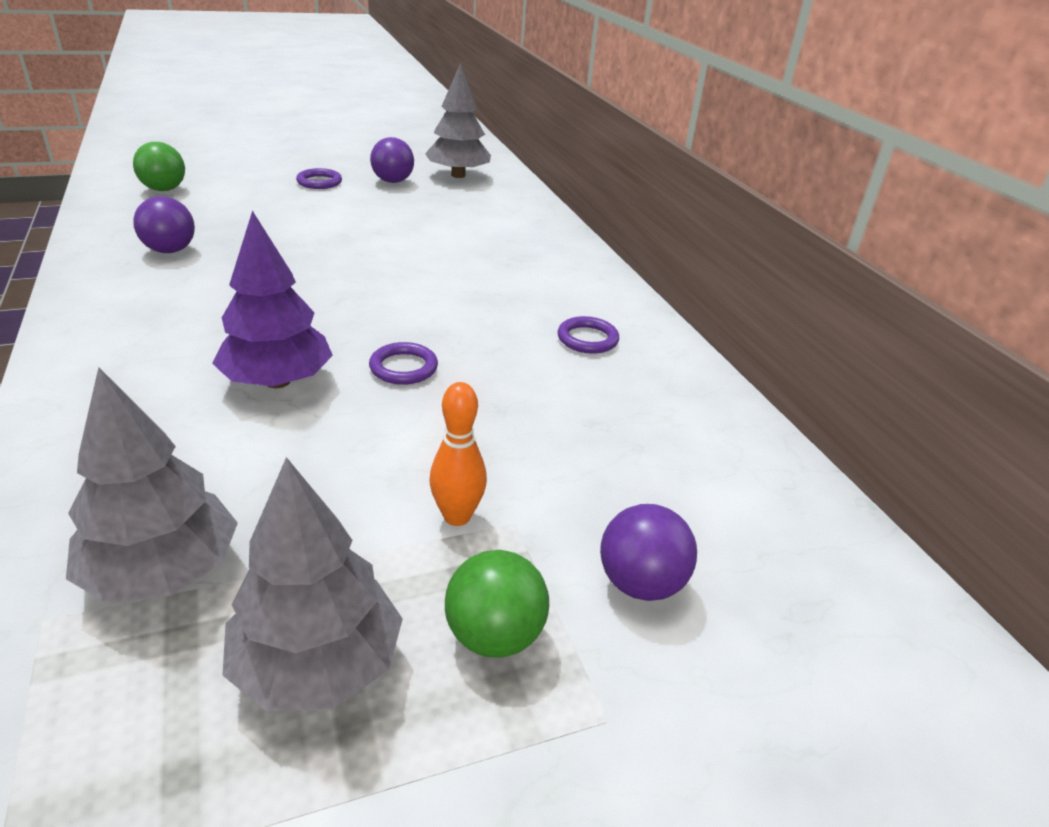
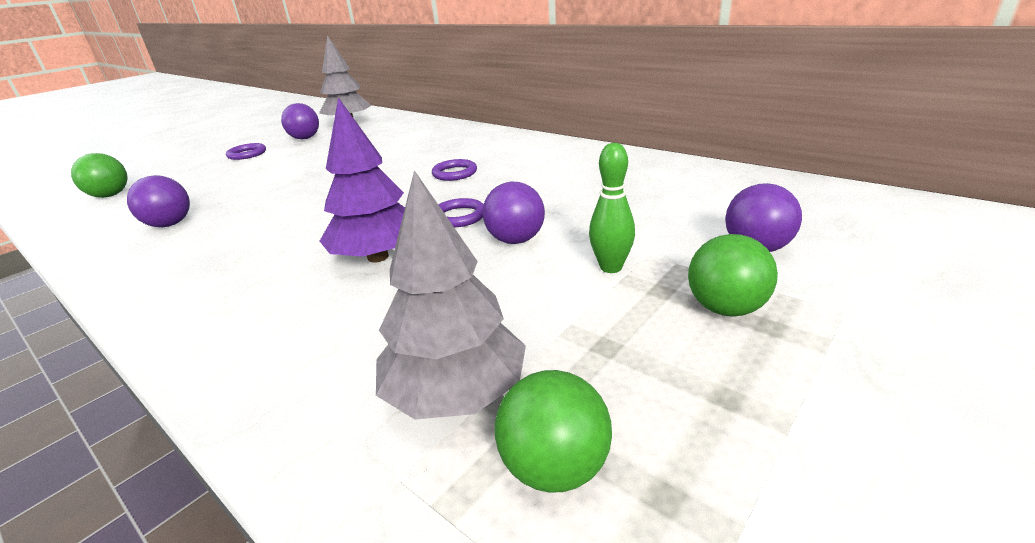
camera: 25 degrees left, 5 degrees down
grey tree [223,457,403,711] -> none
orange bowling pin [429,382,487,526] -> green bowling pin [589,143,635,273]
purple ring [558,316,619,354] -> purple ring moved to [432,159,477,181]
none -> purple ball [483,182,545,244]
none -> green ball [495,370,612,493]

